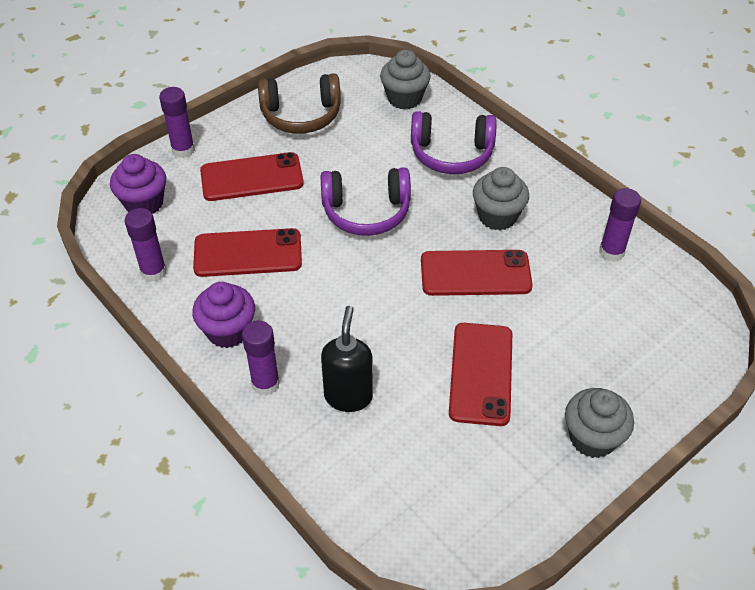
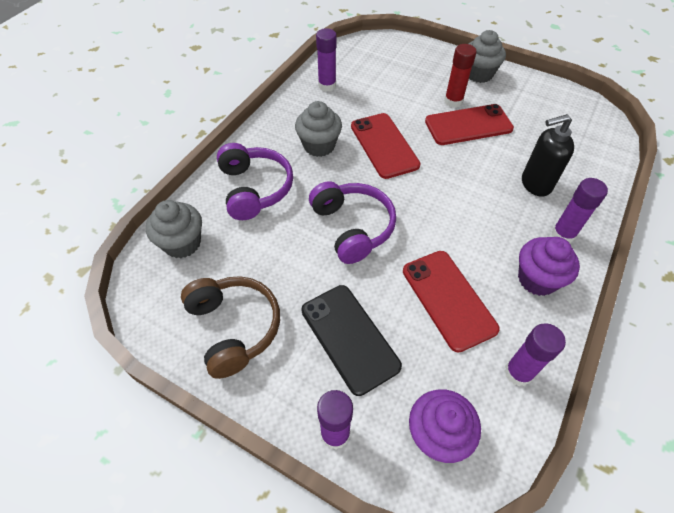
camera: 110 degrees left, 5 degrees up
red phone [200,152,304,201] -> black phone [301,285,402,396]
none -> red glue stick [444,44,476,108]

